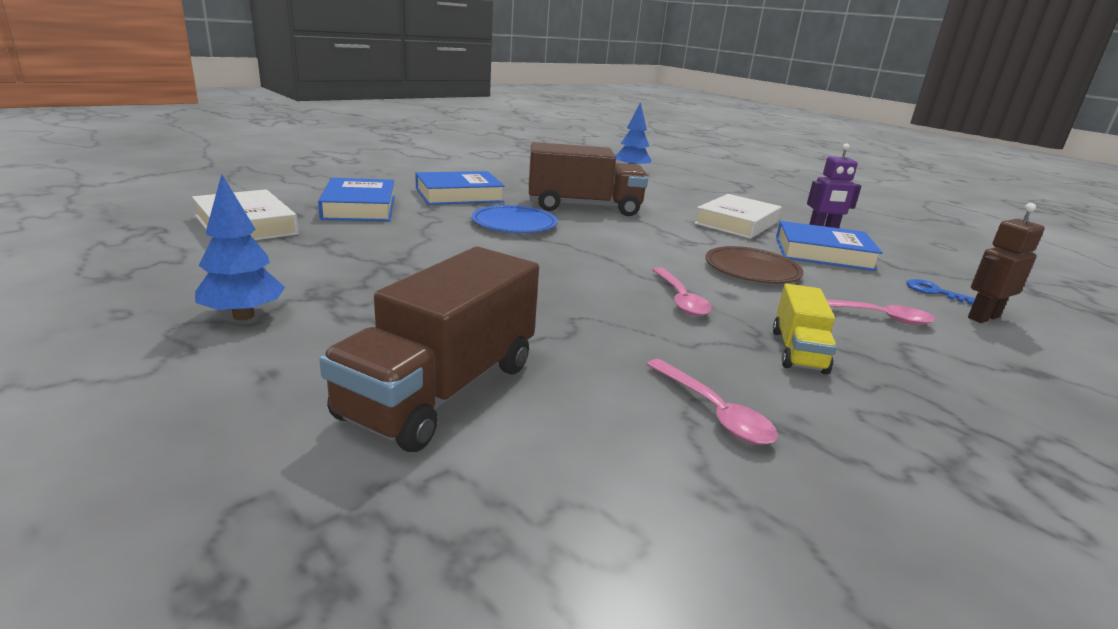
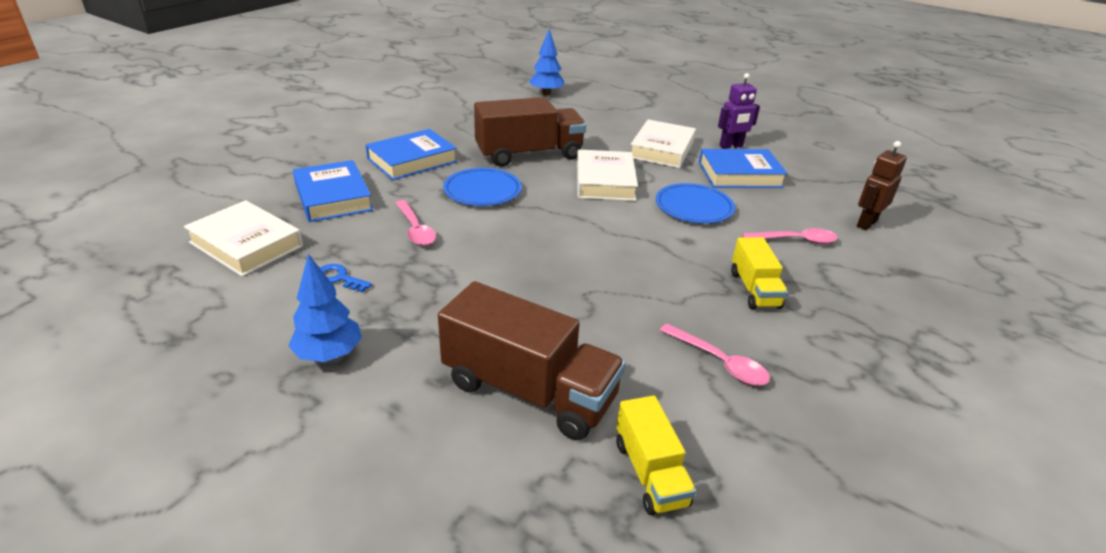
camera: 15 degrees left, 10 degrees up
brown truck [319,247,539,452] -> brown truck turned 75 degrees counterclockwise [438,281,626,440]
pink spoon [652,267,712,316] -> pink spoon moved to [396,200,436,246]
brown plate [705,246,804,283] -> blue plate [656,183,735,223]
blue key [906,279,975,305] -> blue key moved to [320,264,372,292]
none -> white book [577,149,638,201]
none -> yellow truck [616,395,696,515]

